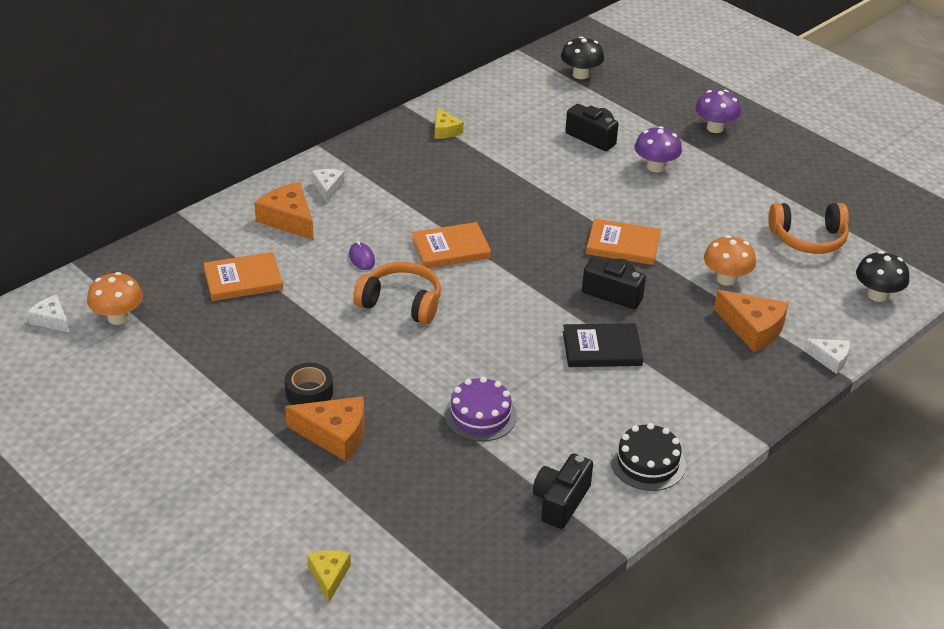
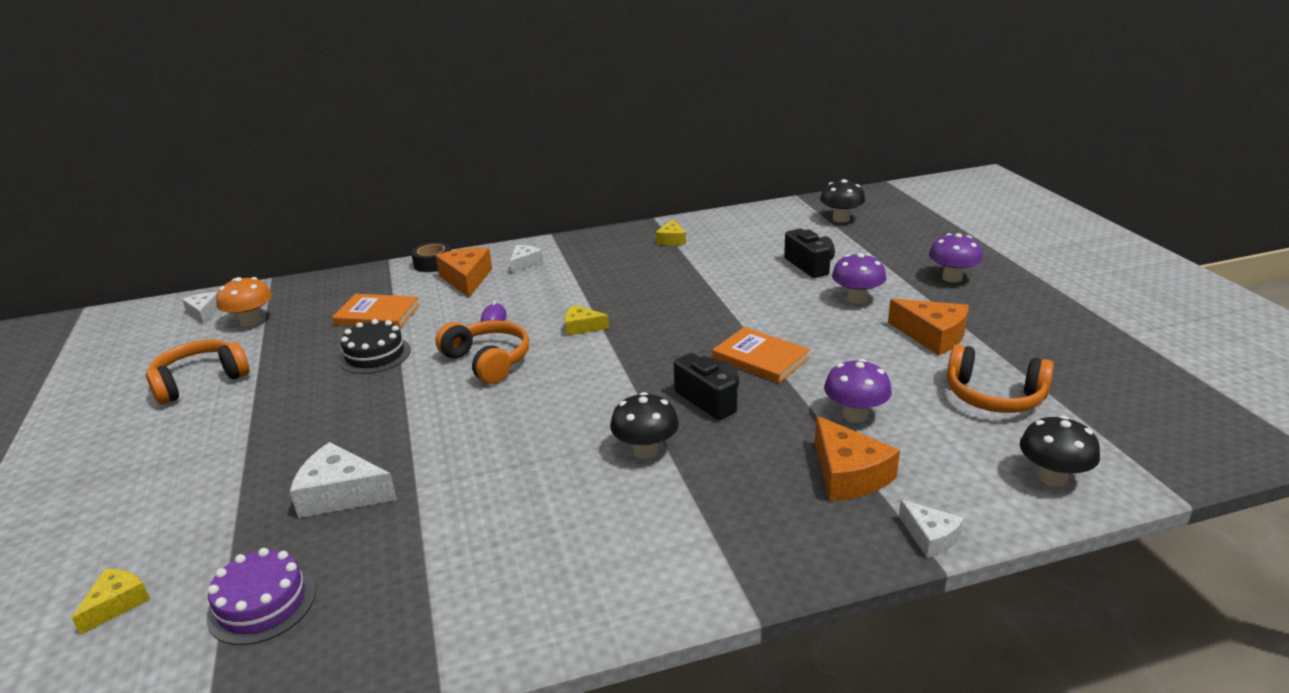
camera: 30 degrees right, 10 degrees down
black tape [285,363,333,405] -> black tape moved to [411,242,451,272]
orange cheese [285,396,365,462] -> orange cheese moved to [888,299,969,355]
orange book [412,222,491,268] -> yellow cheese [565,305,609,336]
purple cake [444,377,517,441] -> purple cake moved to [206,548,316,645]
black camera [533,453,593,529] -> none
black book [563,323,643,367] -> black mushroom [610,392,679,459]
black cake [611,423,686,491] -> black cake moved to [339,319,411,374]
orange mushroom [704,235,756,286] -> purple mushroom [824,359,892,422]
none -> orange headphones [146,340,250,405]
none -> white cheese [290,442,397,518]

